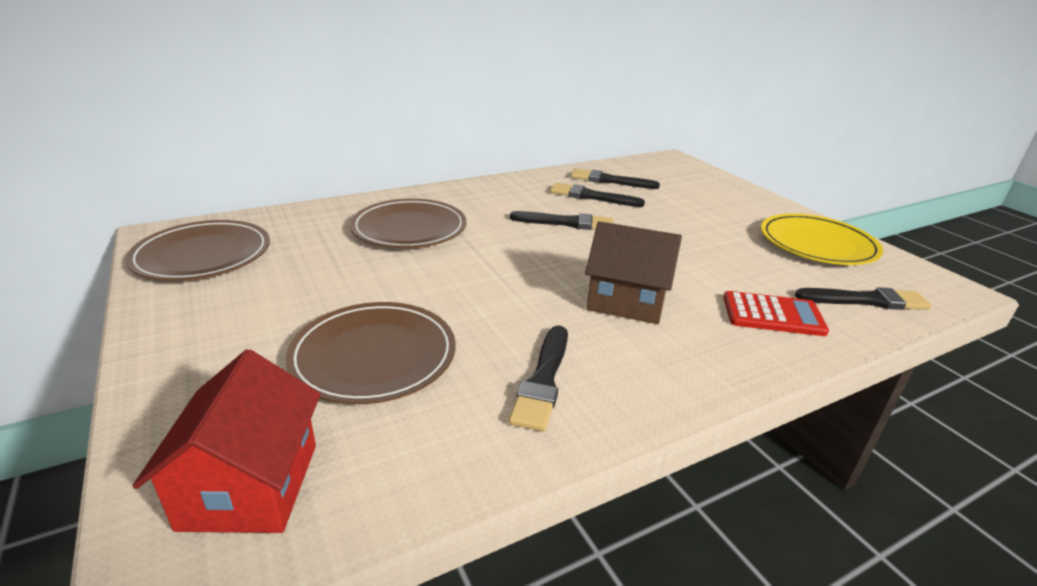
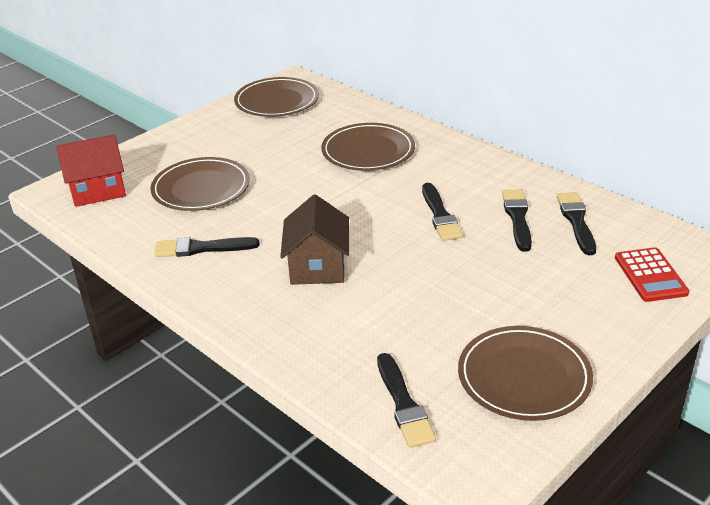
camera: 75 degrees right, 5 degrees up
red calculator [723,291,829,336] -> red calculator moved to [615,247,689,302]
yellow plate [761,214,883,265] -> brown plate [458,326,593,421]

